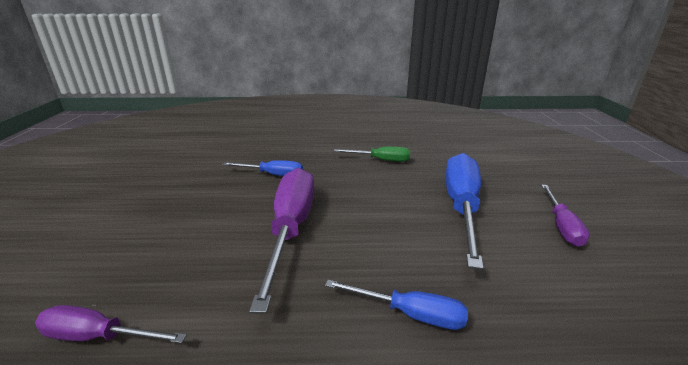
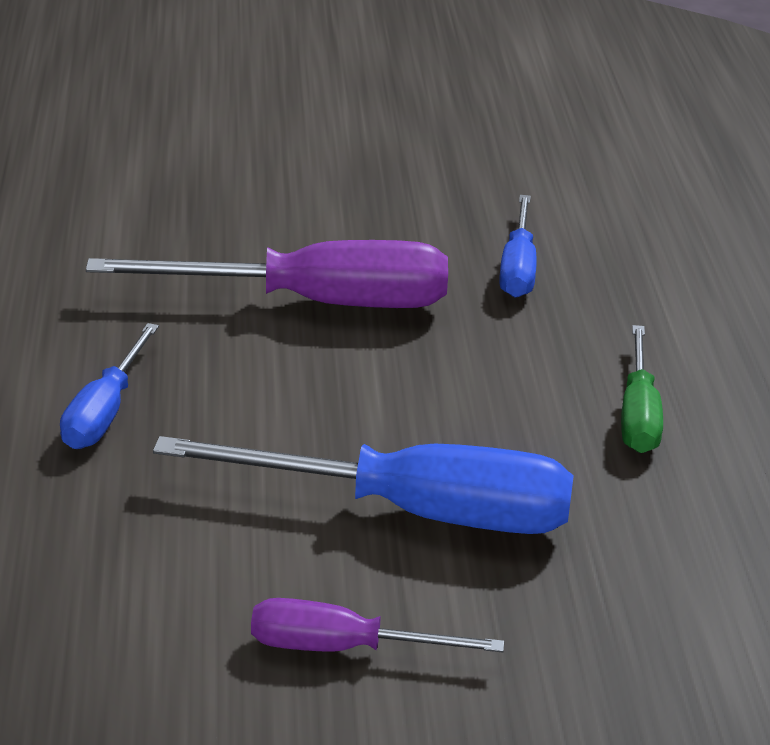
camera: 85 degrees right, 5 degrees up
purple screwdriver [35,305,187,343] -> none

